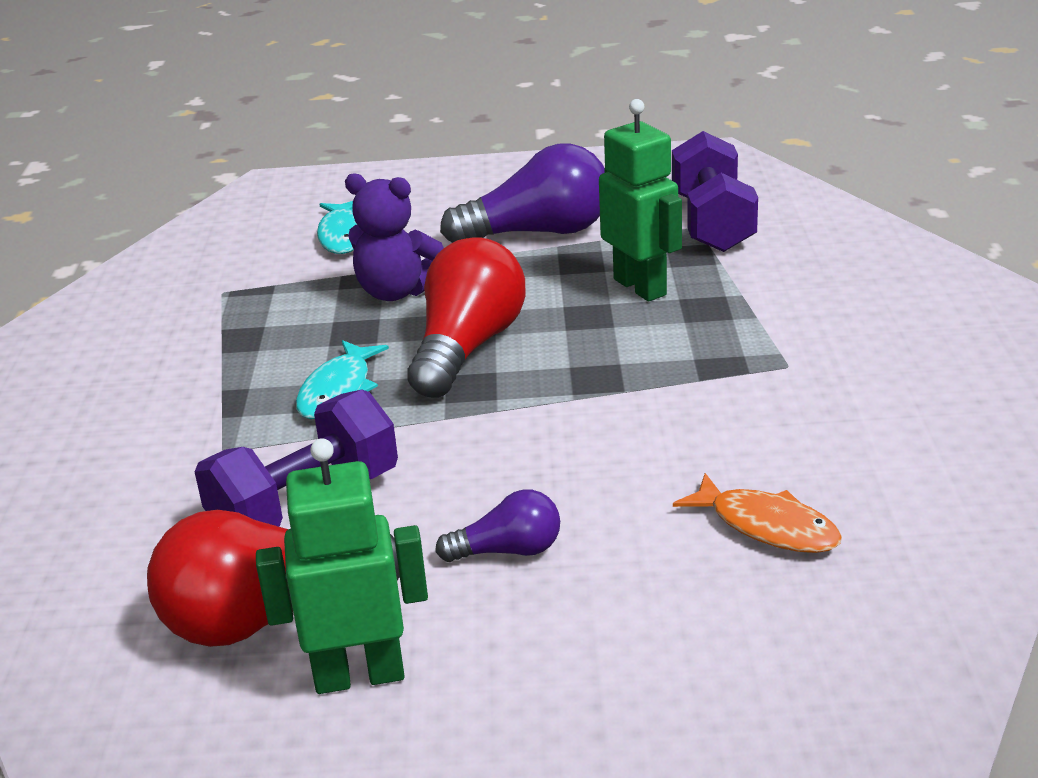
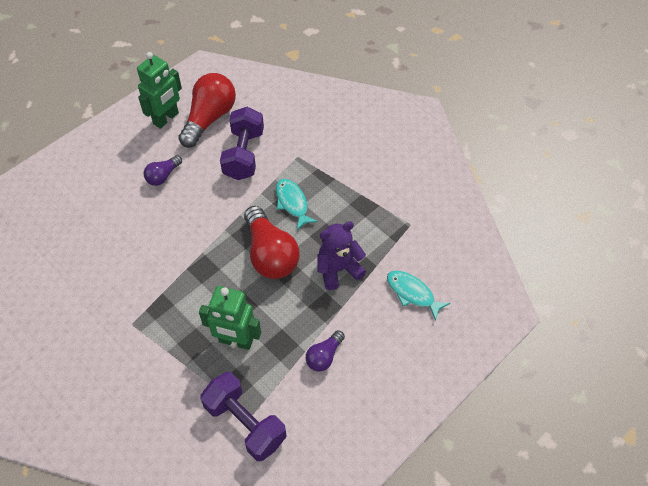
camera: 135 degrees right, 25 degrees up
purple light bulb [440,144,605,243] -> purple light bulb [306,330,345,372], size x0.52
orange fish [673,473,842,553] -> none

